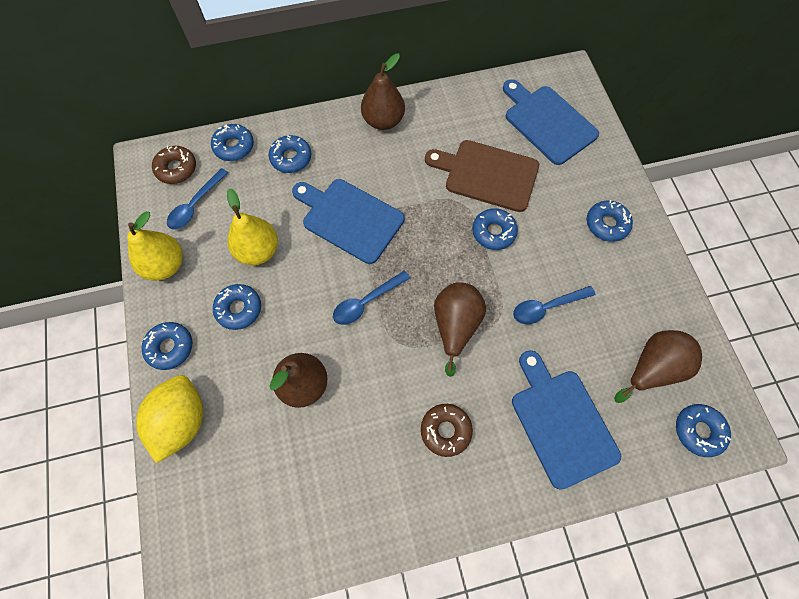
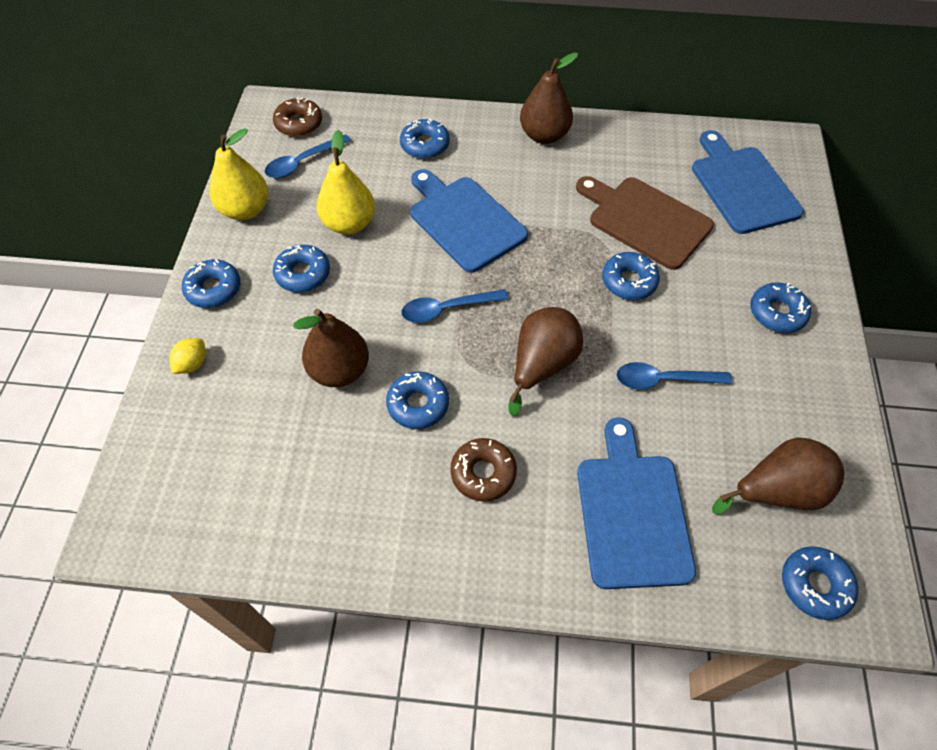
camera: 20 degrees right, 10 degrees down
yellow lemon [136,375,203,463] -> yellow lemon [169,338,206,374], size x0.46
blue donut [211,124,254,161] -> blue donut moved to [386,371,449,429]

